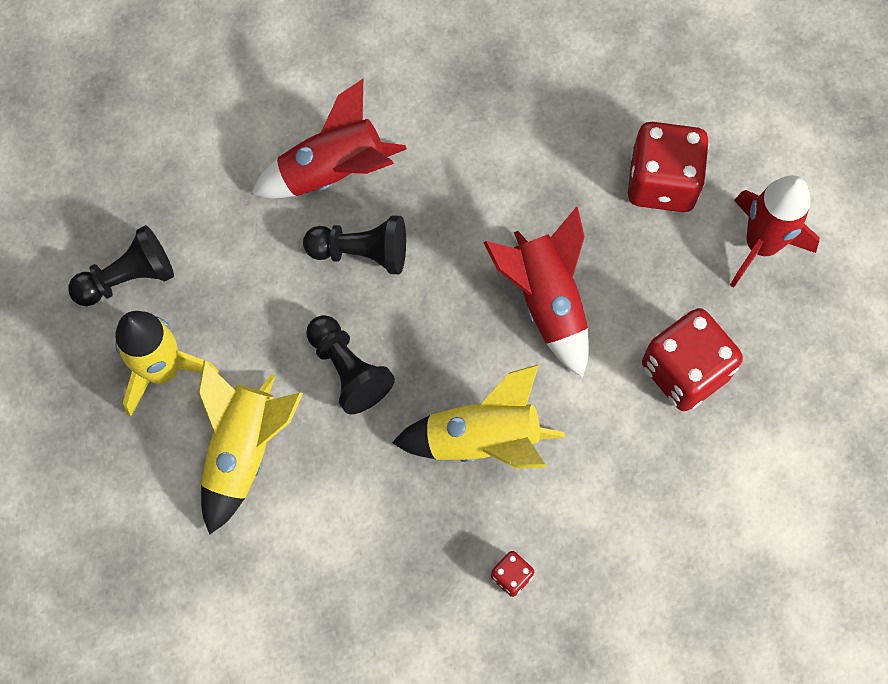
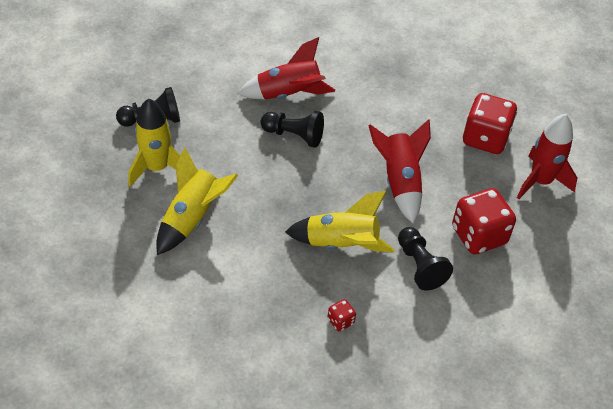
camera: 10 degrees right, 20 degrees down
black pawn [306,315,395,414] -> black pawn moved to [398,227,453,291]

